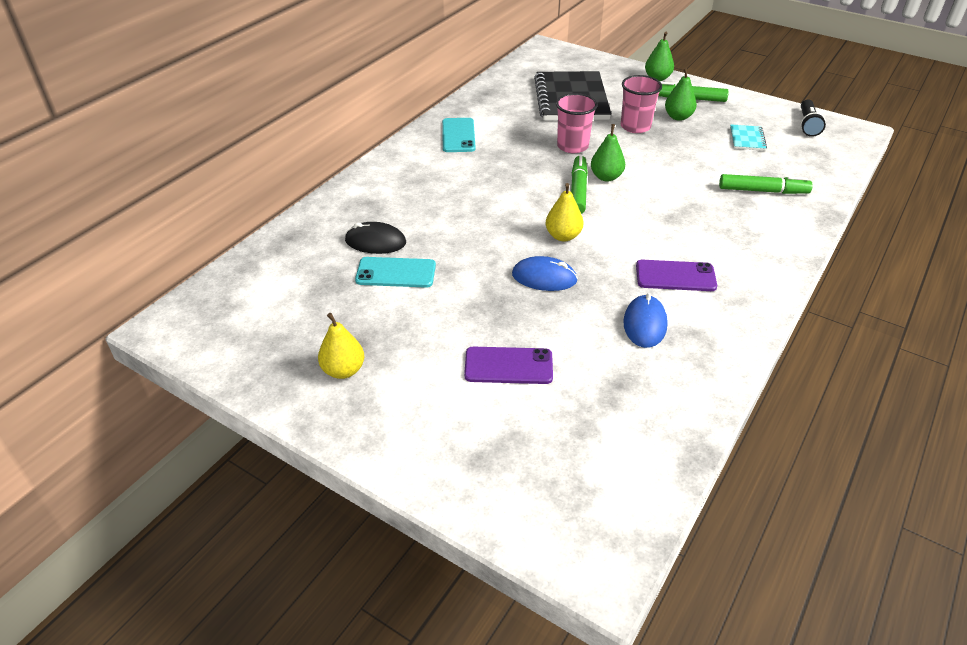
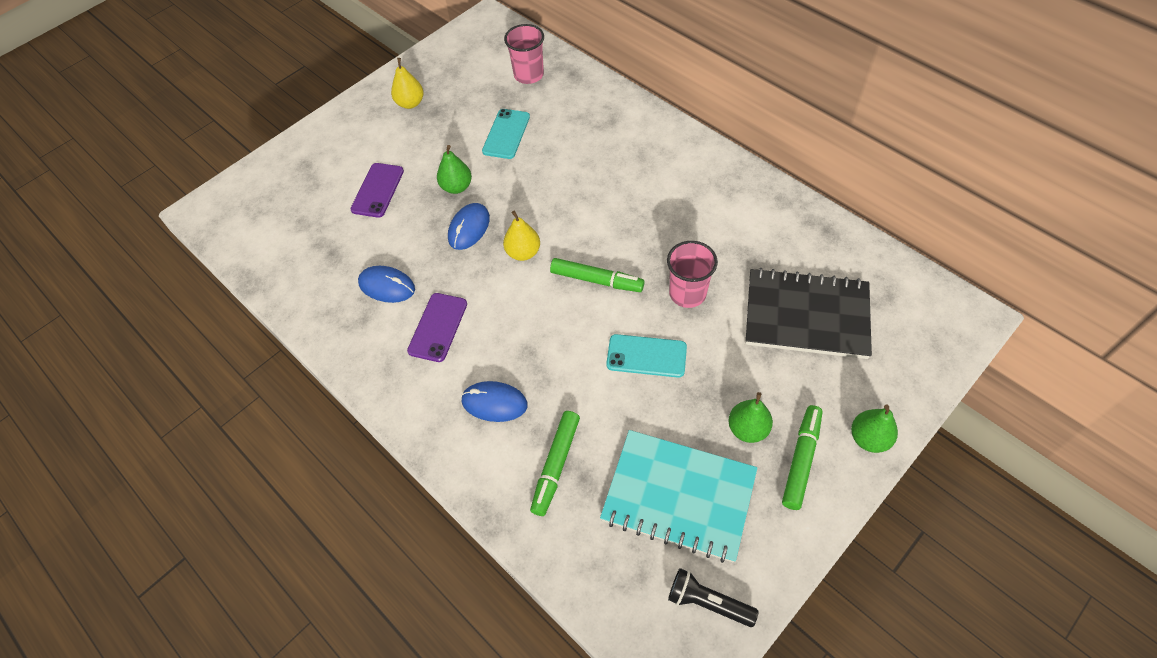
camera: 105 degrees right, 15 degrees up
black mouse [345,222,406,254] -> none
turquoise phone [442,118,476,152] -> turquoise phone moved to [606,334,687,378]
green pear [591,124,625,182] -> green pear moved to [437,145,472,194]
pink cup [621,75,662,133] -> pink cup moved to [504,24,544,84]
turquoise notebook [730,124,767,151] -> turquoise notebook [600,430,757,563], size x2.28
none -> blue mouse [461,381,528,422]

